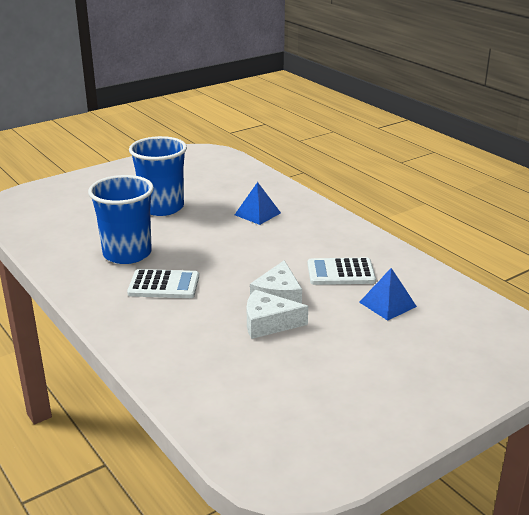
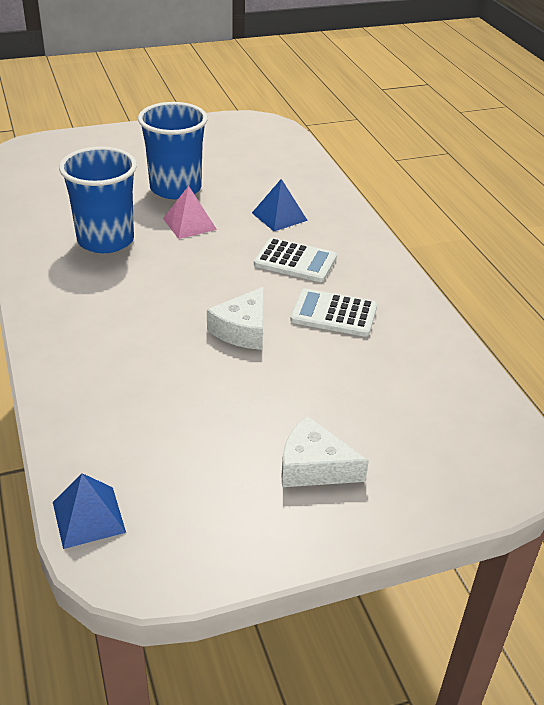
camera: 15 degrees right, 10 degrees up
white calculator [127,269,199,298] -> white calculator moved to [254,238,337,282]
white cheese [247,290,308,339] -> white cheese moved to [282,416,369,487]
blue pyramid [359,268,417,321] -> blue pyramid moved to [53,473,126,549]
none -> pink pyramid [163,186,217,239]

